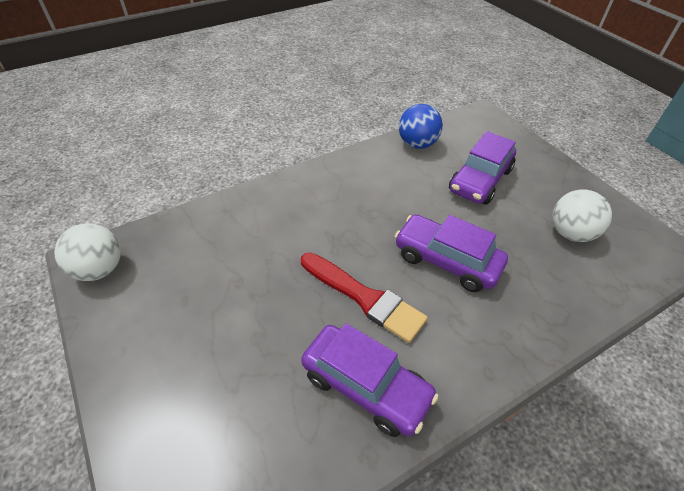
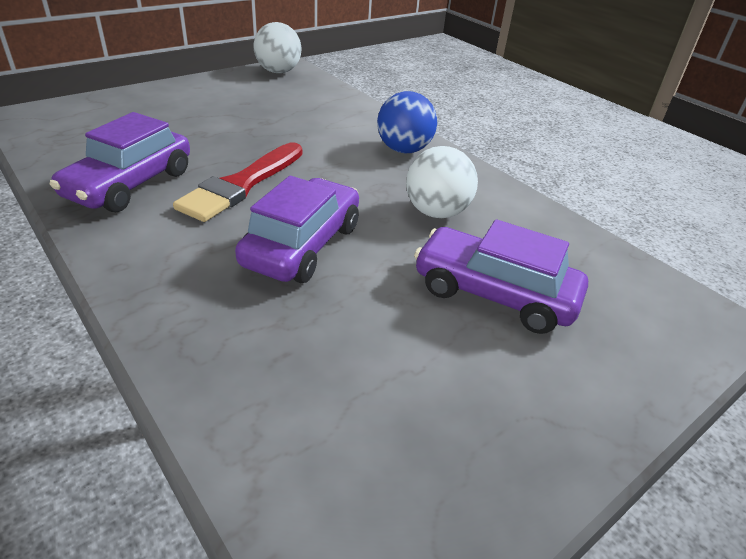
camera: 80 degrees right, 10 degrees down
blue ball [399,104,443,149] -> blue ball moved to [377,91,437,153]
white ball [552,189,612,242] -> white ball moved to [406,146,478,218]

